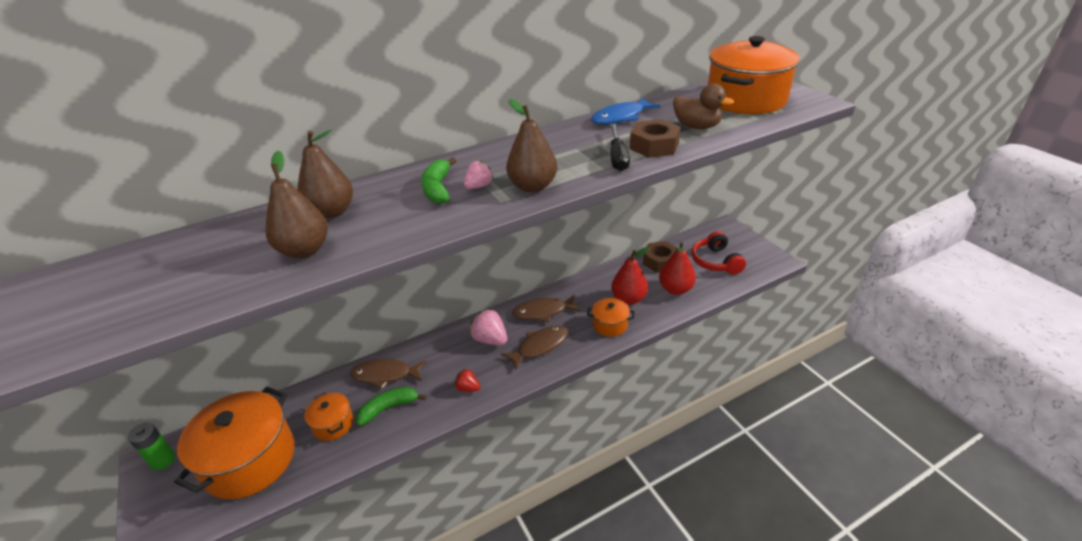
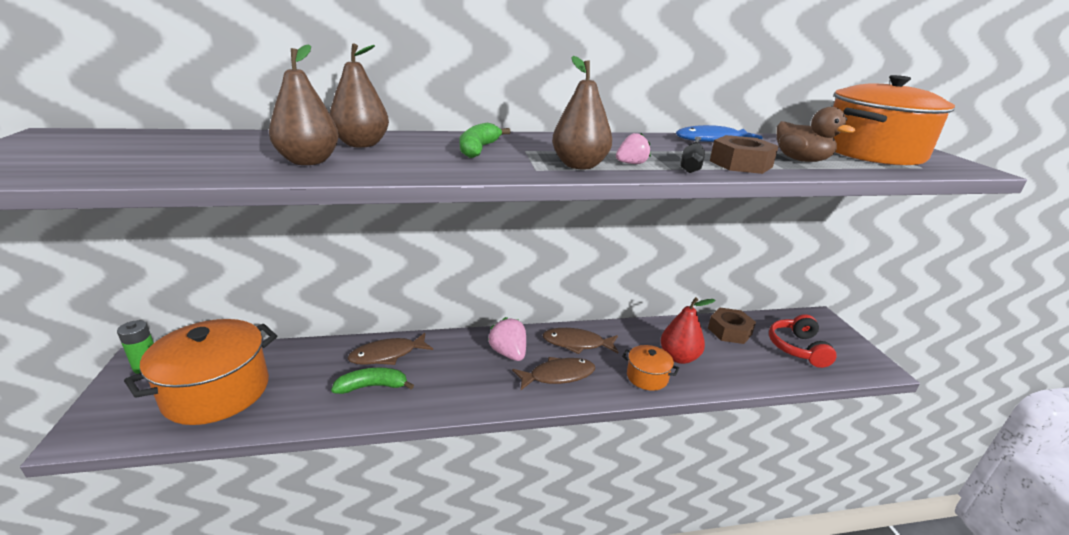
camera: 15 degrees right, 10 degrees down
orange pot [304,393,354,441] -> none
brown fish [350,359,426,389] -> brown fish turned 45 degrees counterclockwise [347,333,433,365]
red strawberry [455,368,480,392] -> none
pink strawberry [464,160,493,189] -> pink strawberry moved to [616,133,651,164]
red pear [659,242,696,295] -> none

